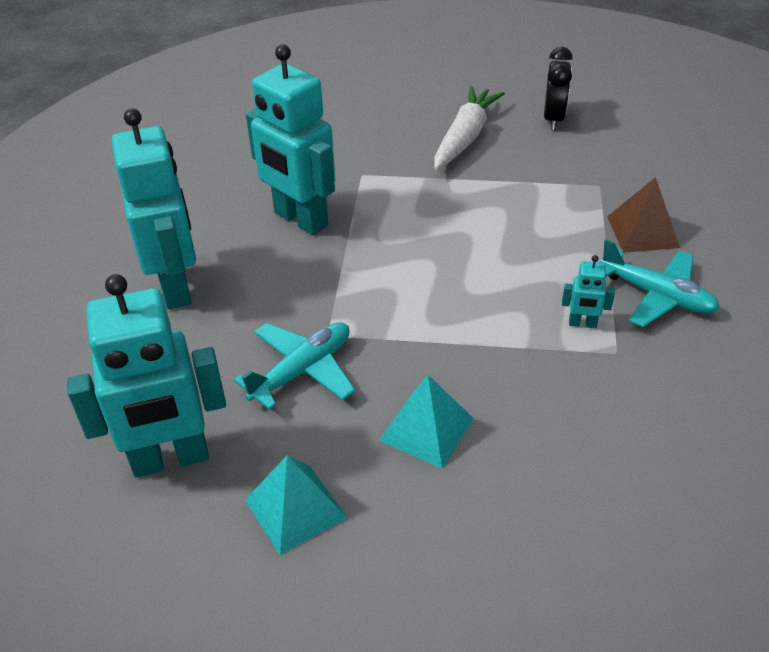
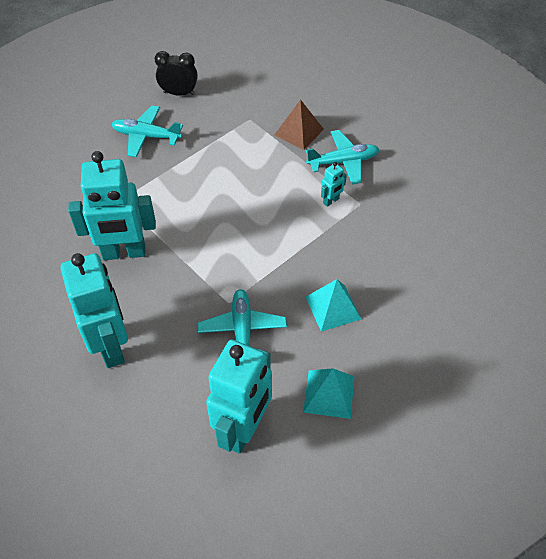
camera: 50 degrees left, 10 degrees up
turquoise robot [112,108,196,309] -> turquoise robot turned 45 degrees clockwise [60,253,128,368]
white carrot [434,86,505,170] -> turquoise plane [111,106,183,157]
black clock [544,47,573,130] -> black clock turned 45 degrees counterclockwise [155,51,198,96]

